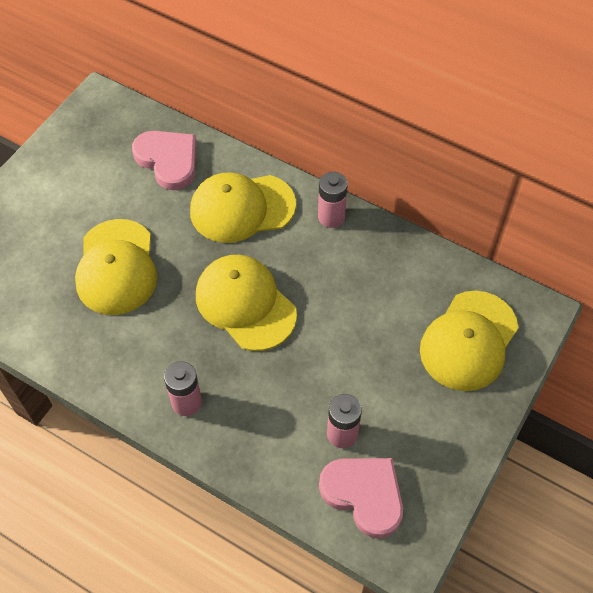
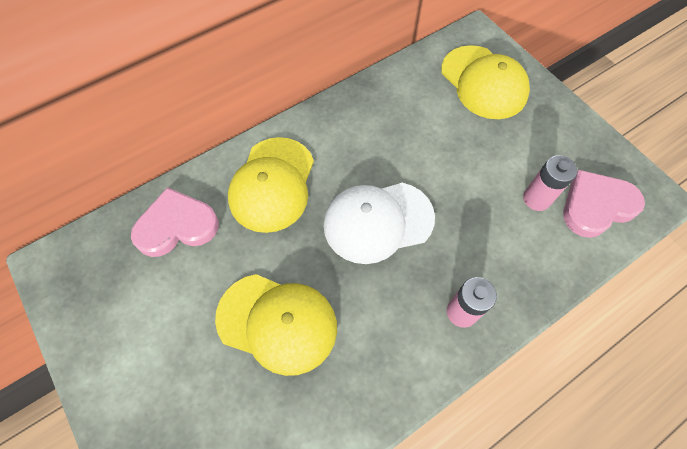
camera: 65 degrees left, 5 degrees up
yellow cap [196,255,297,351] -> white cap [324,183,435,264]
pink battery [318,172,348,228] -> none

